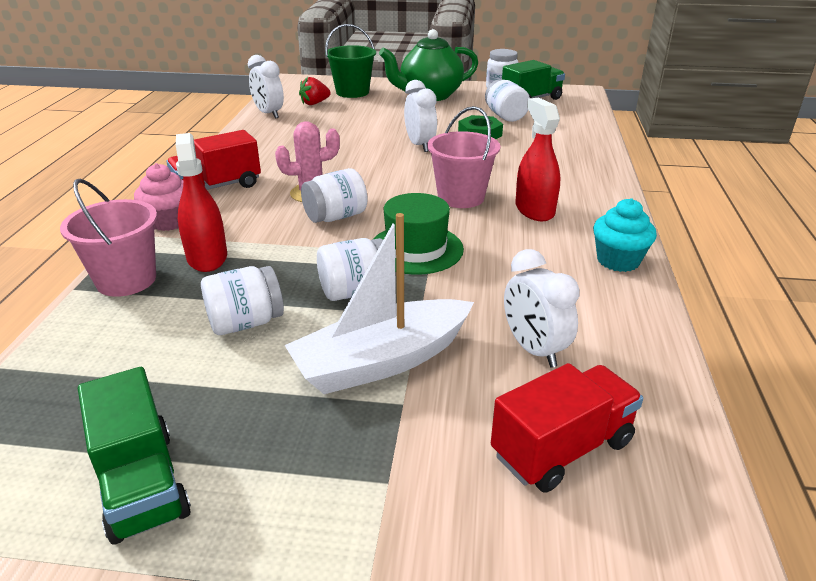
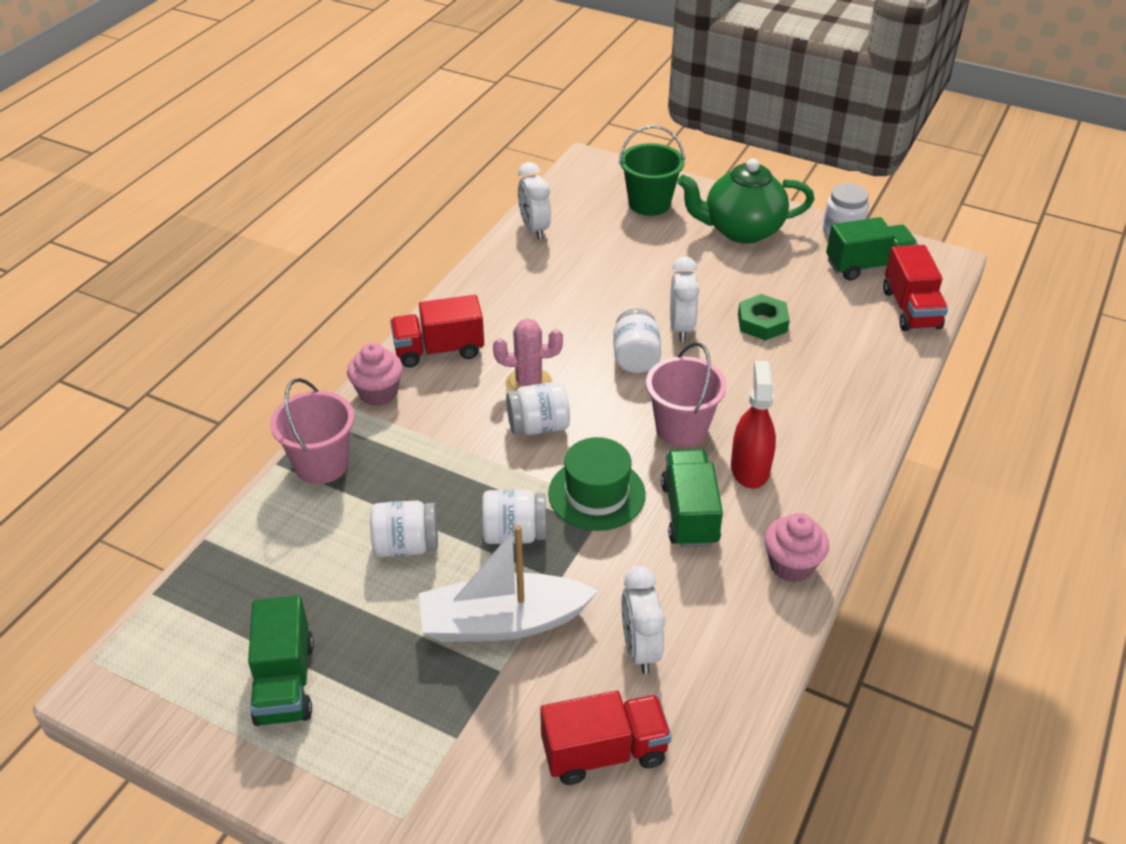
camera: 20 degrees right, 10 degrees up
red spray bottle [176,133,227,272] -> none
red strawberry [299,77,331,105] -> none
white jar [485,79,530,122] -> white jar moved to [614,308,661,373]
turquoise cupcake [593,198,657,272] -> pink cupcake [764,513,829,582]
none -> green truck [661,449,723,548]
none -> red truck [883,245,948,331]

